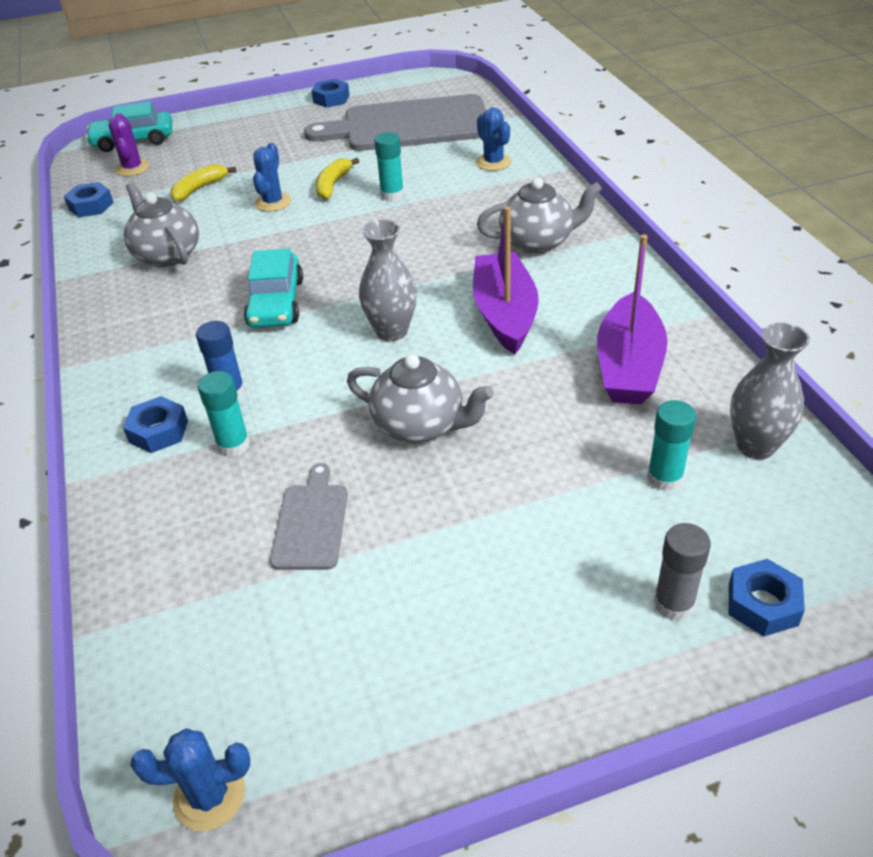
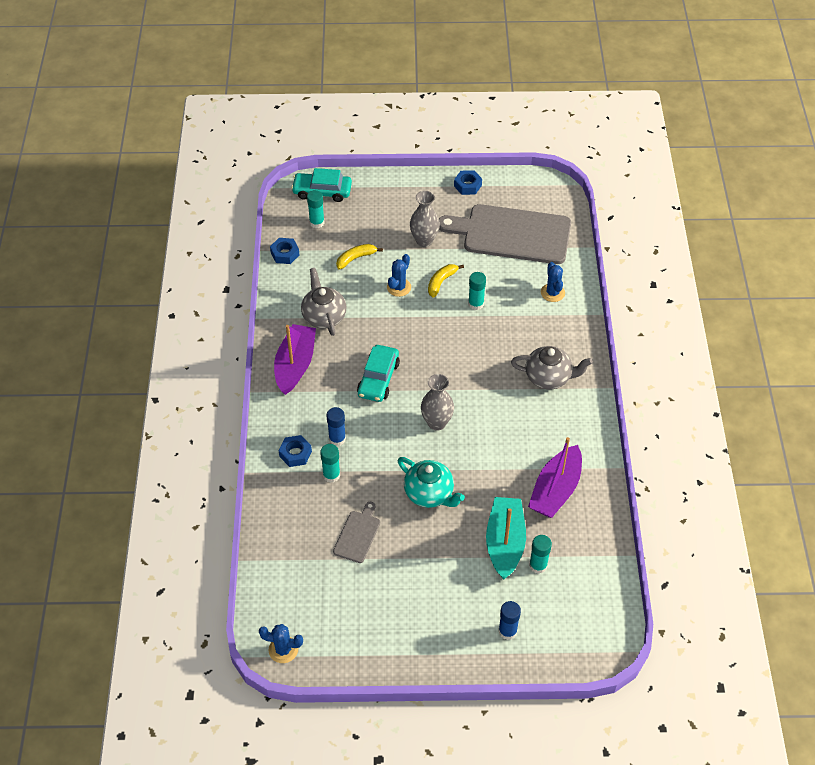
camera: 15 degrees right, 10 degrees up
purple cactus [109,113,150,176] -> turquoise glue stick [307,190,325,228]
grey teapot [347,354,494,443] -> turquoise teapot [398,457,465,508]
purple boat [473,206,539,354] -> purple boat moved to [274,324,316,395]
grey glue stick [654,523,711,621] -> blue glue stick [498,601,521,640]
blue nut [729,559,805,636] -> none
grey vase [730,323,810,459] -> grey vase moved to [410,191,440,247]
none -> turquoise boat [486,497,526,580]

